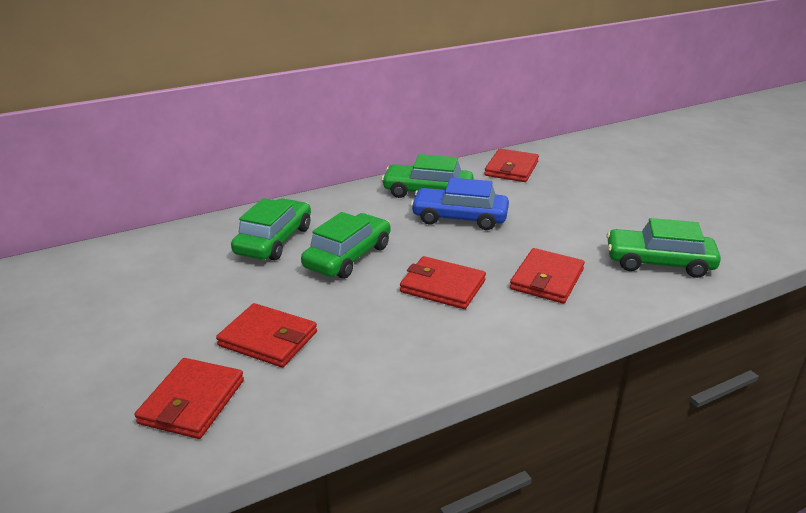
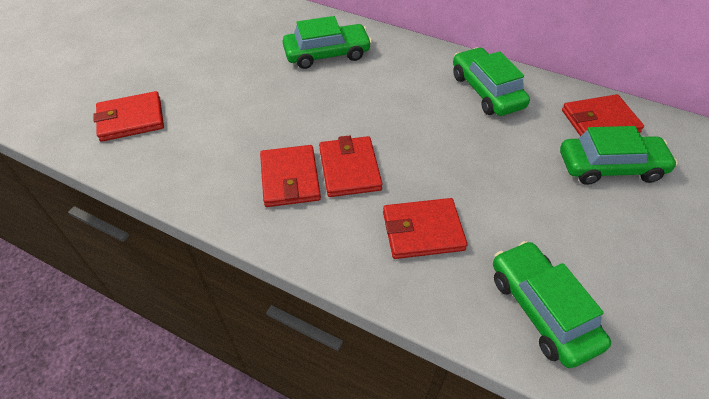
camera: 55 degrees right, 20 degrees up
red wallet [216,303,317,367] -> red wallet moved to [260,145,321,207]
green car [301,212,391,279] -> green car moved to [560,126,678,185]
blue car [411,178,509,230] -> none

